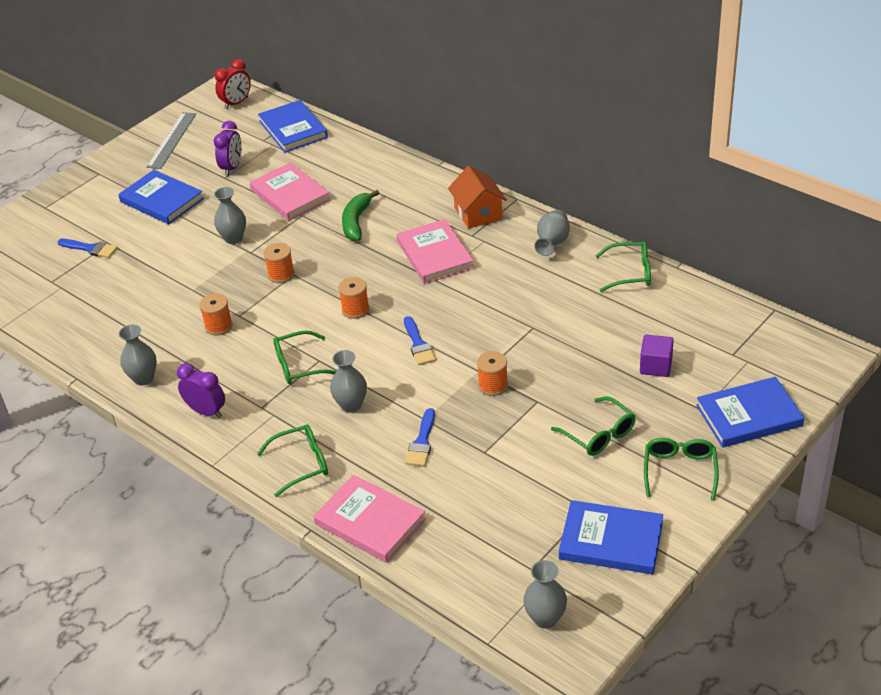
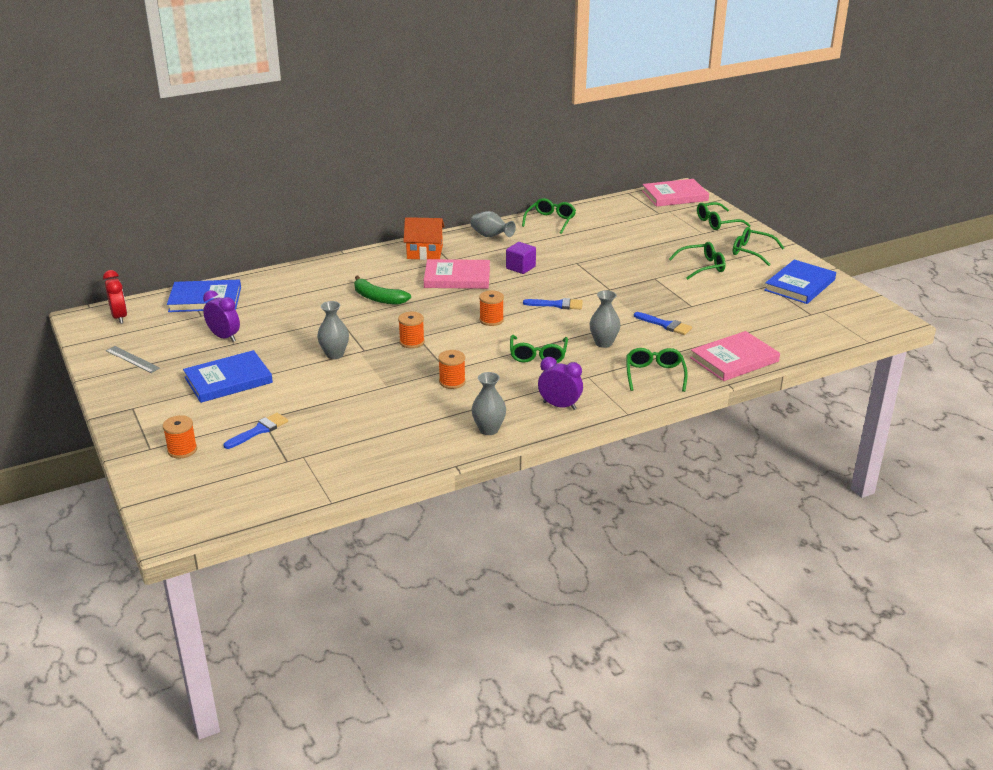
camera: 70 degrees left, 10 degrees down
grey ruler [146,112,196,169] -> grey ruler [106,346,160,373], size x0.67
purple clock [177,363,225,418] -> purple clock turned 60 degrees clockwise [538,357,583,410]
pink book [250,162,330,221] -> pink book moved to [642,179,709,207]
orange spool [477,351,508,396] -> orange spool moved to [163,415,197,459]
grey vase [523,560,567,629] -> none
purple cube [640,335,674,377] -> purple cube moved to [506,242,536,274]
blue book [696,377,804,448] -> green glasses [697,202,751,230]

